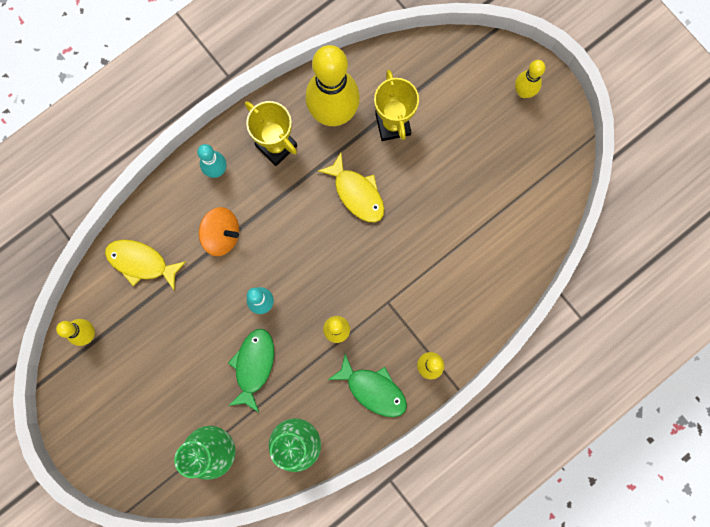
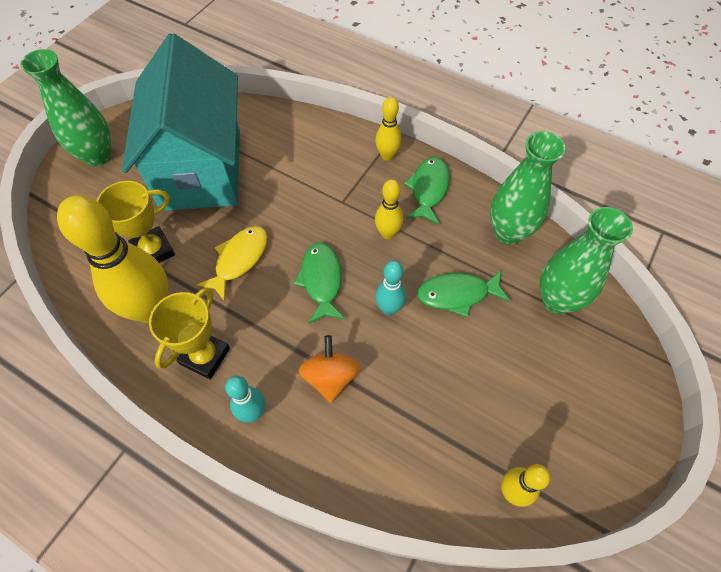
camera: 110 degrees left, 20 degrees down
yellow fish [105,239,186,291] -> none
yellow bowling pin [515,60,546,98] -> green vase [20,49,111,166]
none -> turquoise house [122,33,240,211]
none -> green fish [294,242,345,323]

